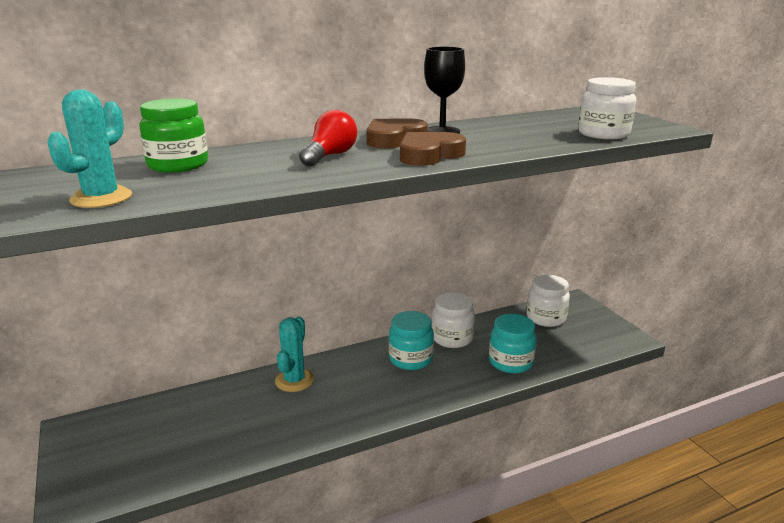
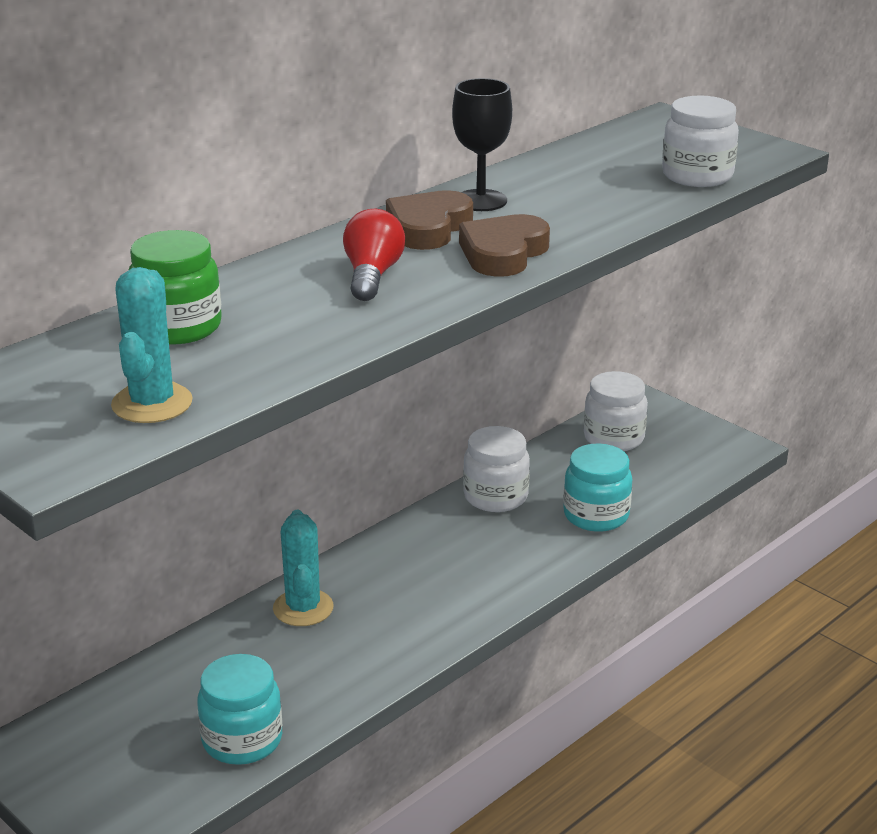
camera: 20 degrees left, 5 degrees up
turquoise jar [389,311,434,370] -> turquoise jar moved to [197,654,282,765]

